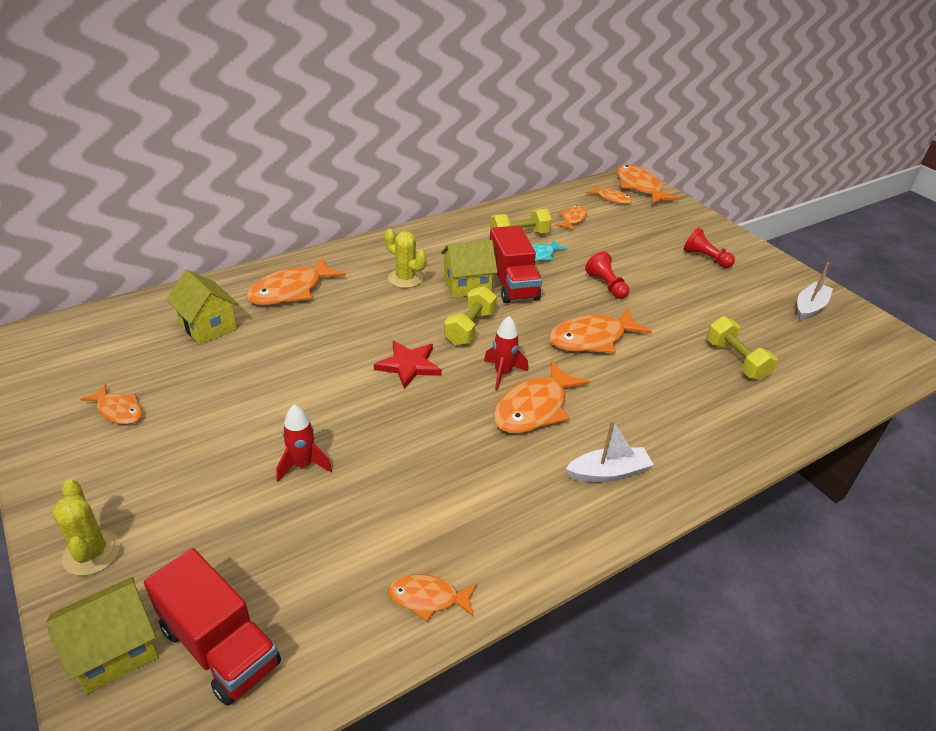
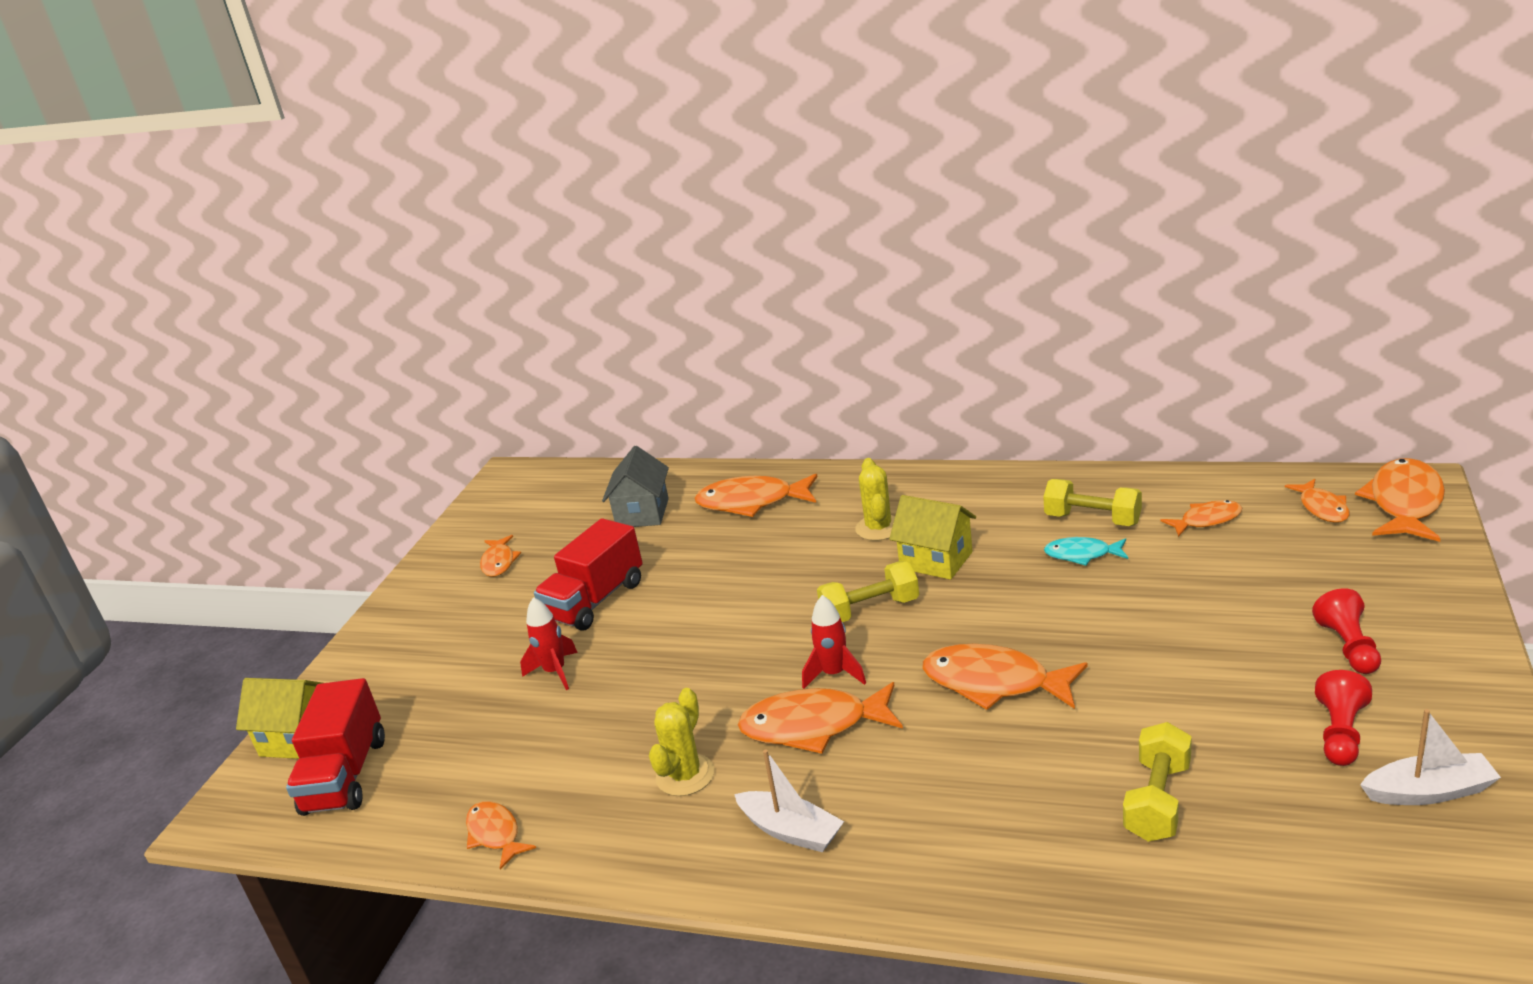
camera: 55 degrees right, 10 degrees down
yellow cactus [53,479,120,576] -> yellow cactus moved to [649,688,714,796]
yellow house [166,270,239,345] -> grey house [602,446,669,527]
red star [374,341,442,389] -> none
red truck [490,226,542,303] -> red truck moved to [534,518,643,631]
red pawn [585,251,629,299] -> red pawn moved to [1315,670,1372,766]

